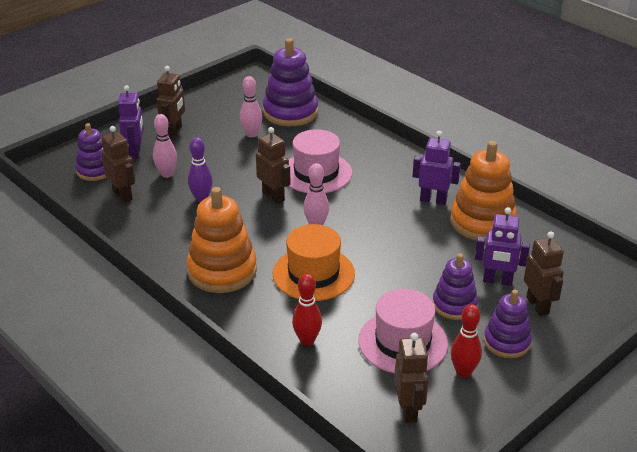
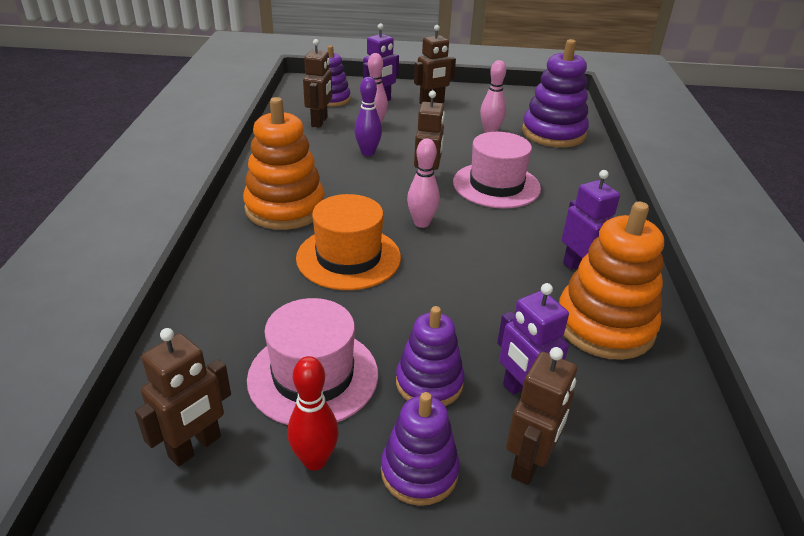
camera: 45 degrees right, 0 degrees up
red bowling pin [292,274,322,346] -> none

